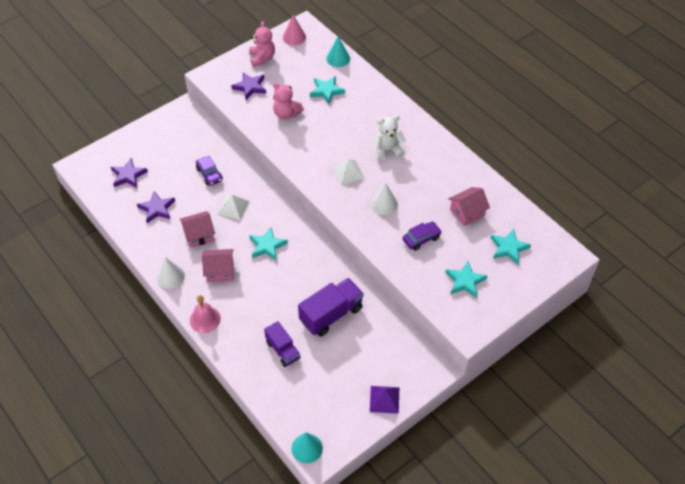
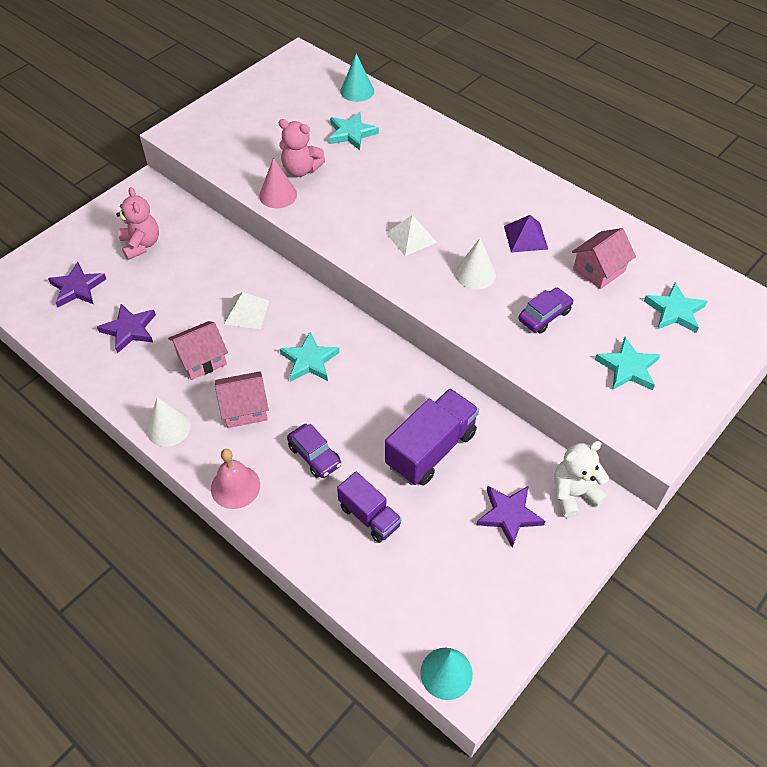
camera: 10 degrees left, 0 degrees up
purple car [196,156,223,186] -> purple car moved to [287,424,341,478]
purple star [231,72,266,100] -> purple star moved to [476,486,545,547]
pink teddy bear [249,21,275,67] -> pink teddy bear moved to [116,187,159,260]
pink cone [283,15,306,45] -> pink cone moved to [259,158,297,208]
purple pyramid [370,386,399,414] -> purple pyramid moved to [504,215,548,252]
white teddy bear [374,115,406,161] -> white teddy bear moved to [554,441,609,518]

